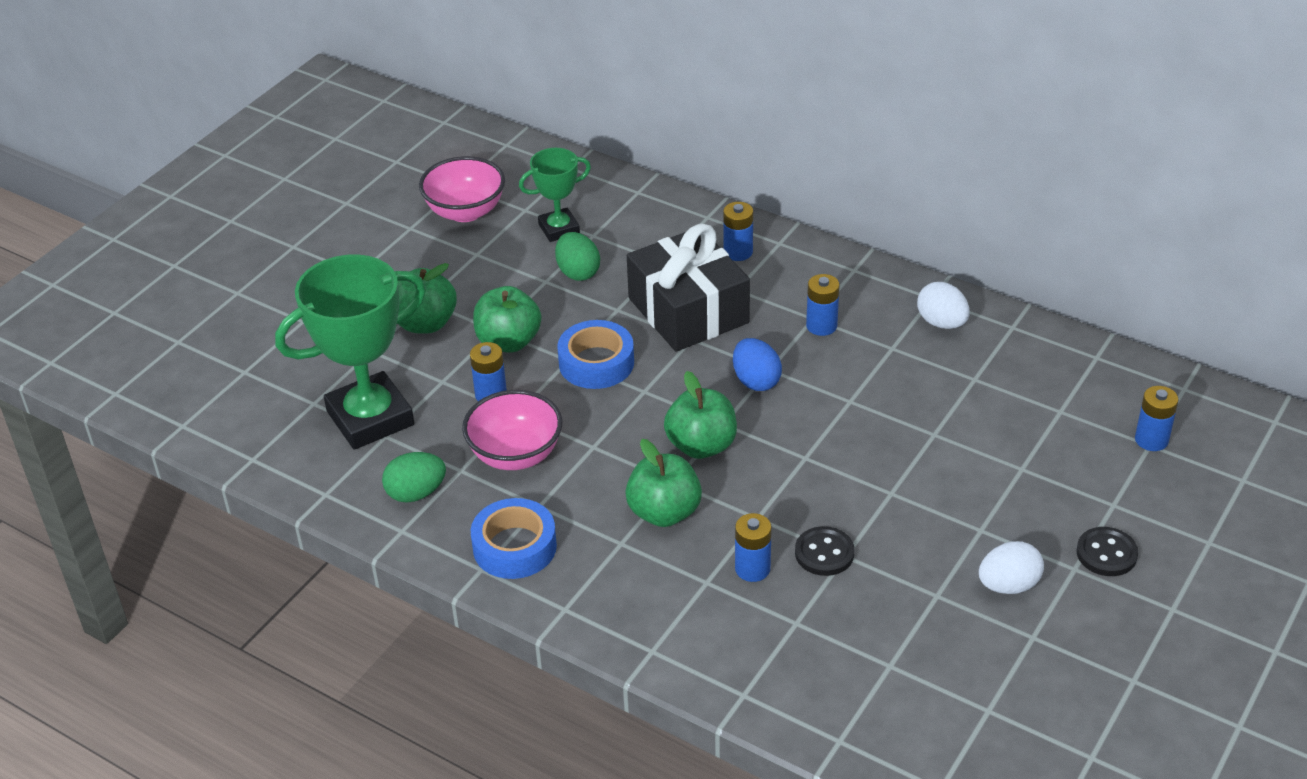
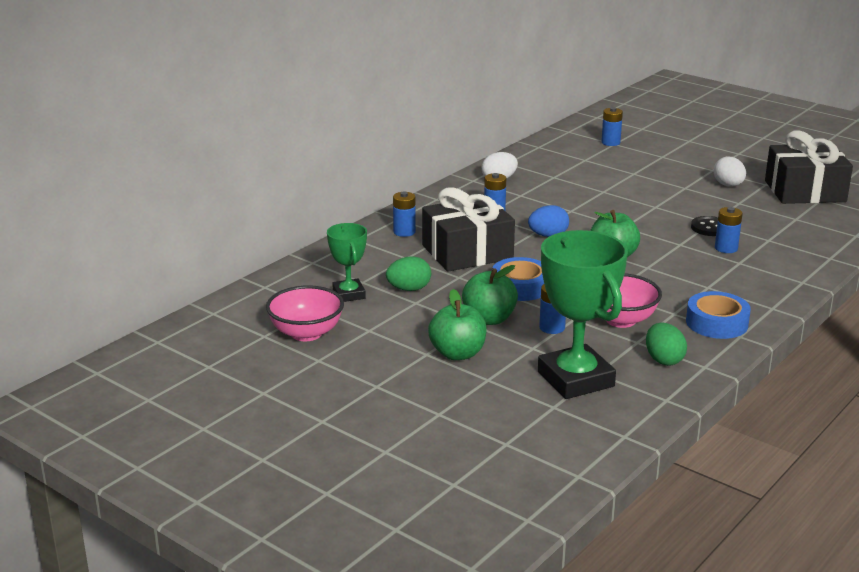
camera: 85 degrees left, 15 degrees down
green apple [625,439,702,527] -> none
black button [1076,527,1138,576] -> none
none -> black gift [765,130,853,204]

